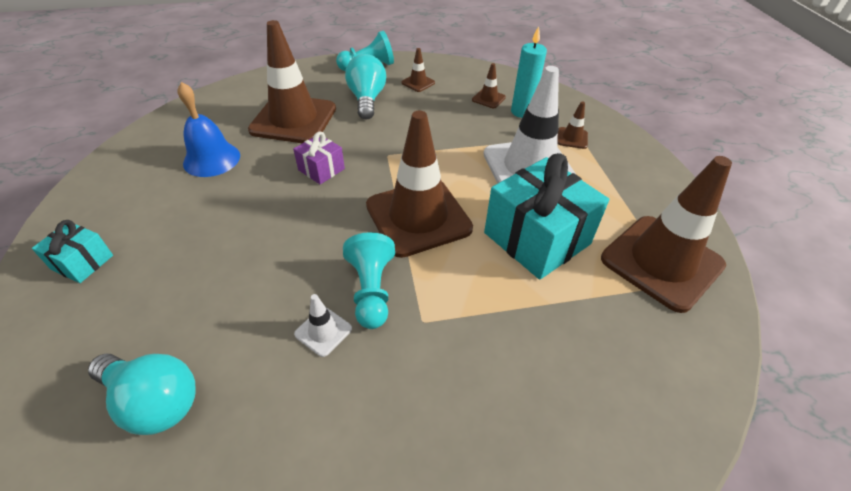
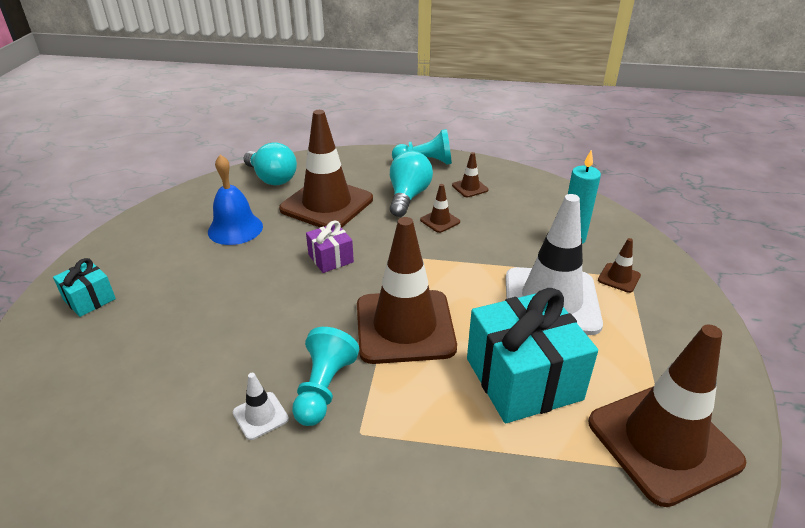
camera: 20 degrees right, 10 degrees down
turquoise light bulb [88,354,196,435] -> turquoise light bulb moved to [243,142,297,185]
brown traffic cone [472,63,506,108] -> brown traffic cone moved to [420,184,460,233]

